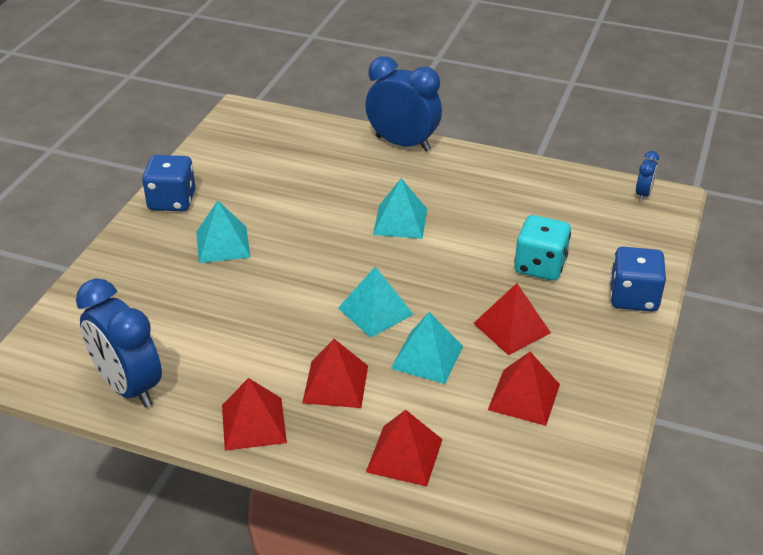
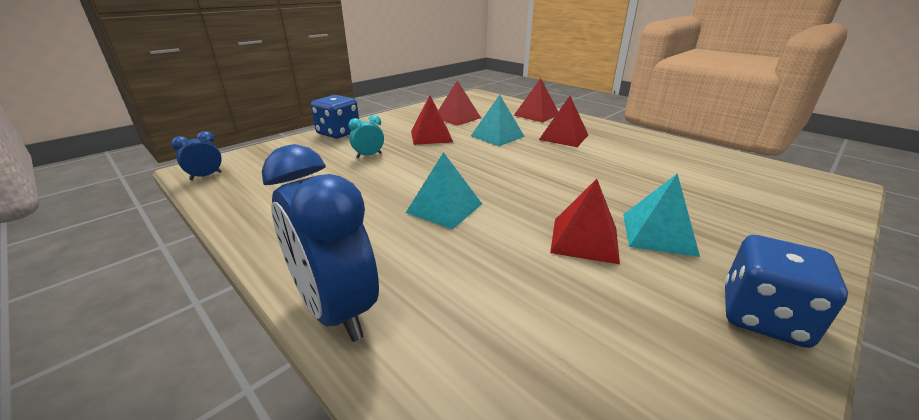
camera: 155 degrees left, 10 degrees down
blue clock [76,278,162,408] -> none
red pyramid [222,378,287,451] -> red pyramid moved to [550,179,620,264]
turquoise pyramid [338,266,414,338] -> none
turquoise dice [514,215,571,281] -> turquoise clock [348,115,384,158]

